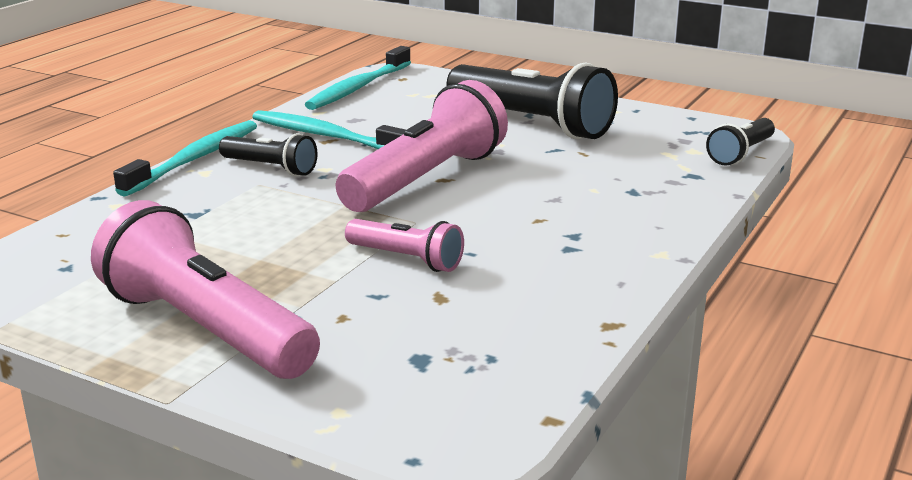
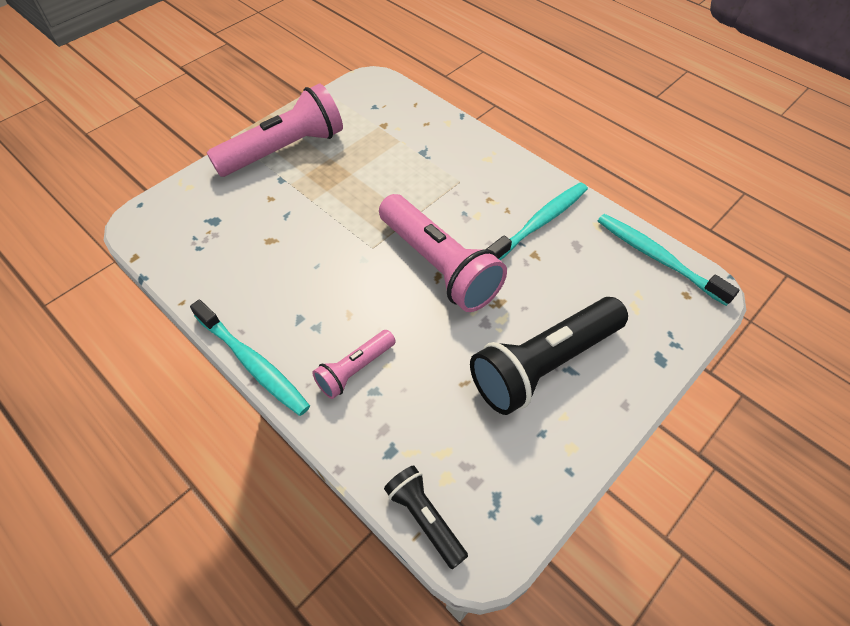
camera: 105 degrees right, 30 degrees up
turquoise toothbrush [113,120,257,197] -> turquoise toothbrush moved to [190,300,310,416]
black flashlight [219,133,318,176] -> none
pink flashlight [345,219,464,272] -> pink flashlight moved to [312,330,396,399]

